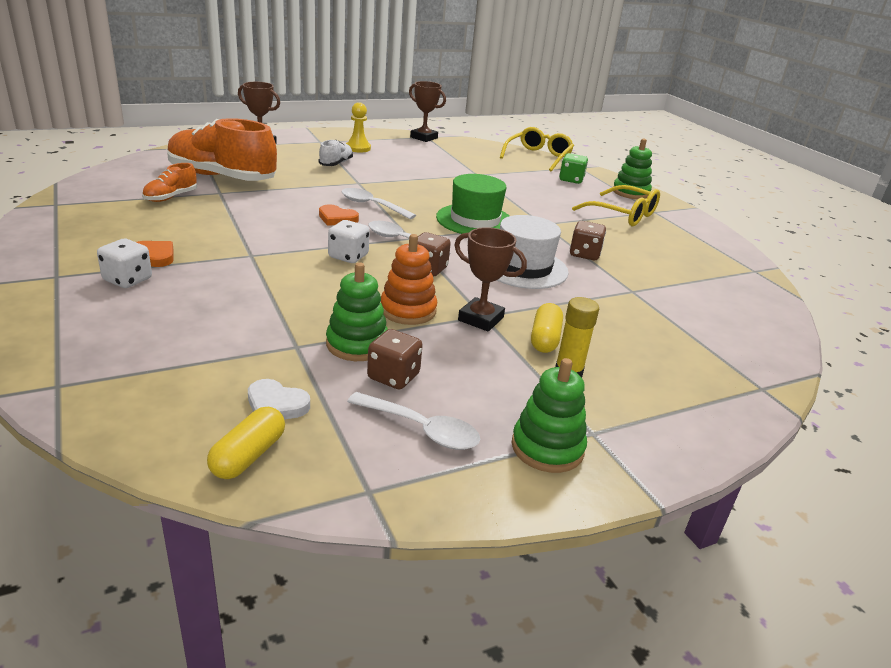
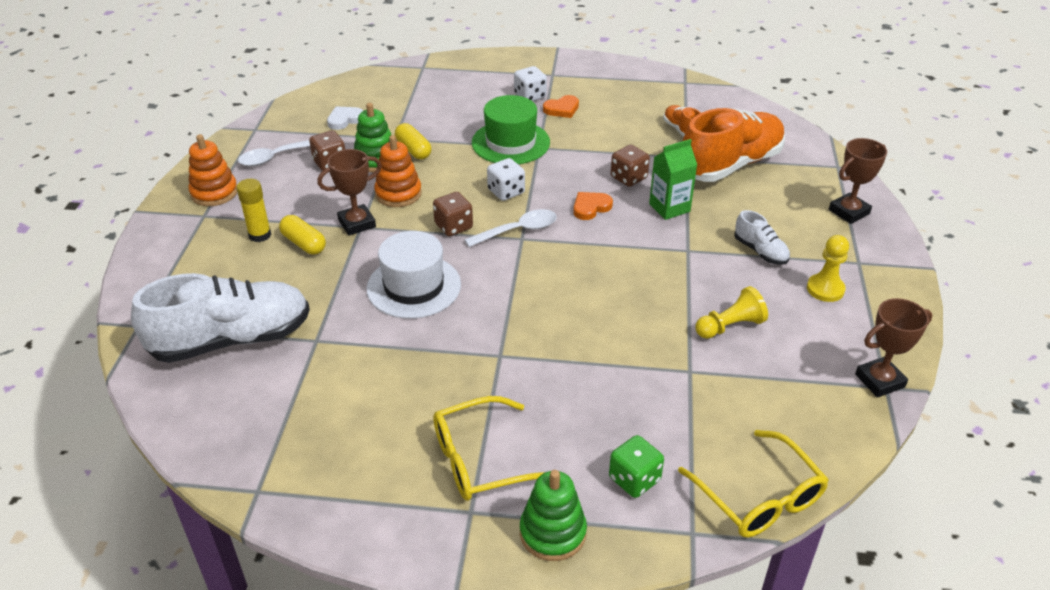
camera: 125 degrees right, 10 degrees up
yellow capsule [207,407,285,479] -> yellow capsule moved to [395,123,431,159]
white spoon [342,188,416,219] -> none
green hat [436,174,510,234] -> green hat moved to [472,95,550,164]
green stacking toy [512,358,587,473] -> orange stacking toy [188,134,237,206]
brown dice [570,221,606,260] -> brown dice moved to [611,145,650,187]
none -> white shoe [131,273,310,363]
none -> green carton [649,139,697,220]
none -> yellow pawn [696,286,768,339]

